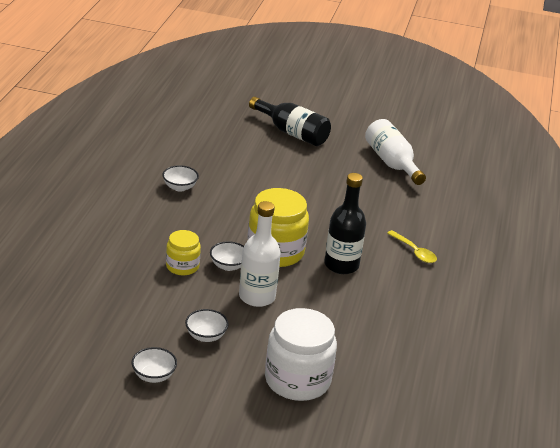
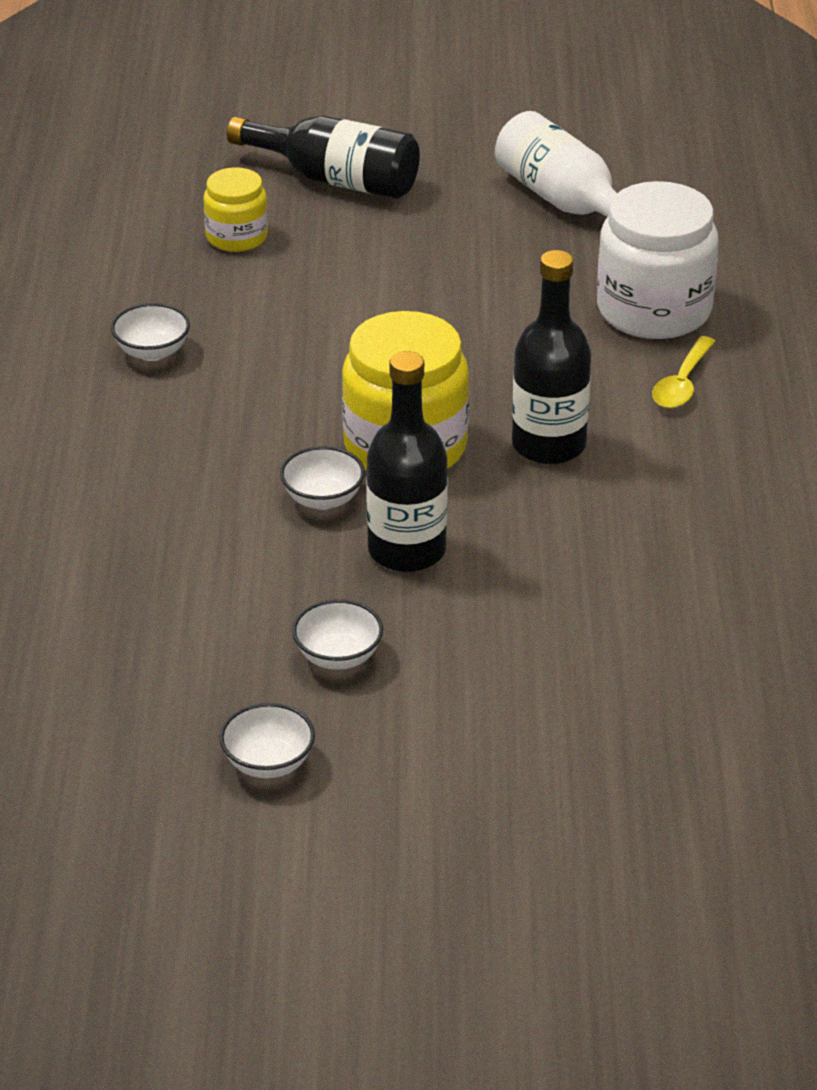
camera: 10 degrees left, 5 degrees up
yellow jar [166,230,201,275] -> yellow jar moved to [203,167,268,252]
white bottle [239,201,281,307] -> black bottle [366,351,448,572]
white jar [265,308,337,401] -> white jar moved to [597,181,719,339]
yellow spoon [387,230,437,263] -> yellow spoon turned 75 degrees clockwise [652,336,716,408]

